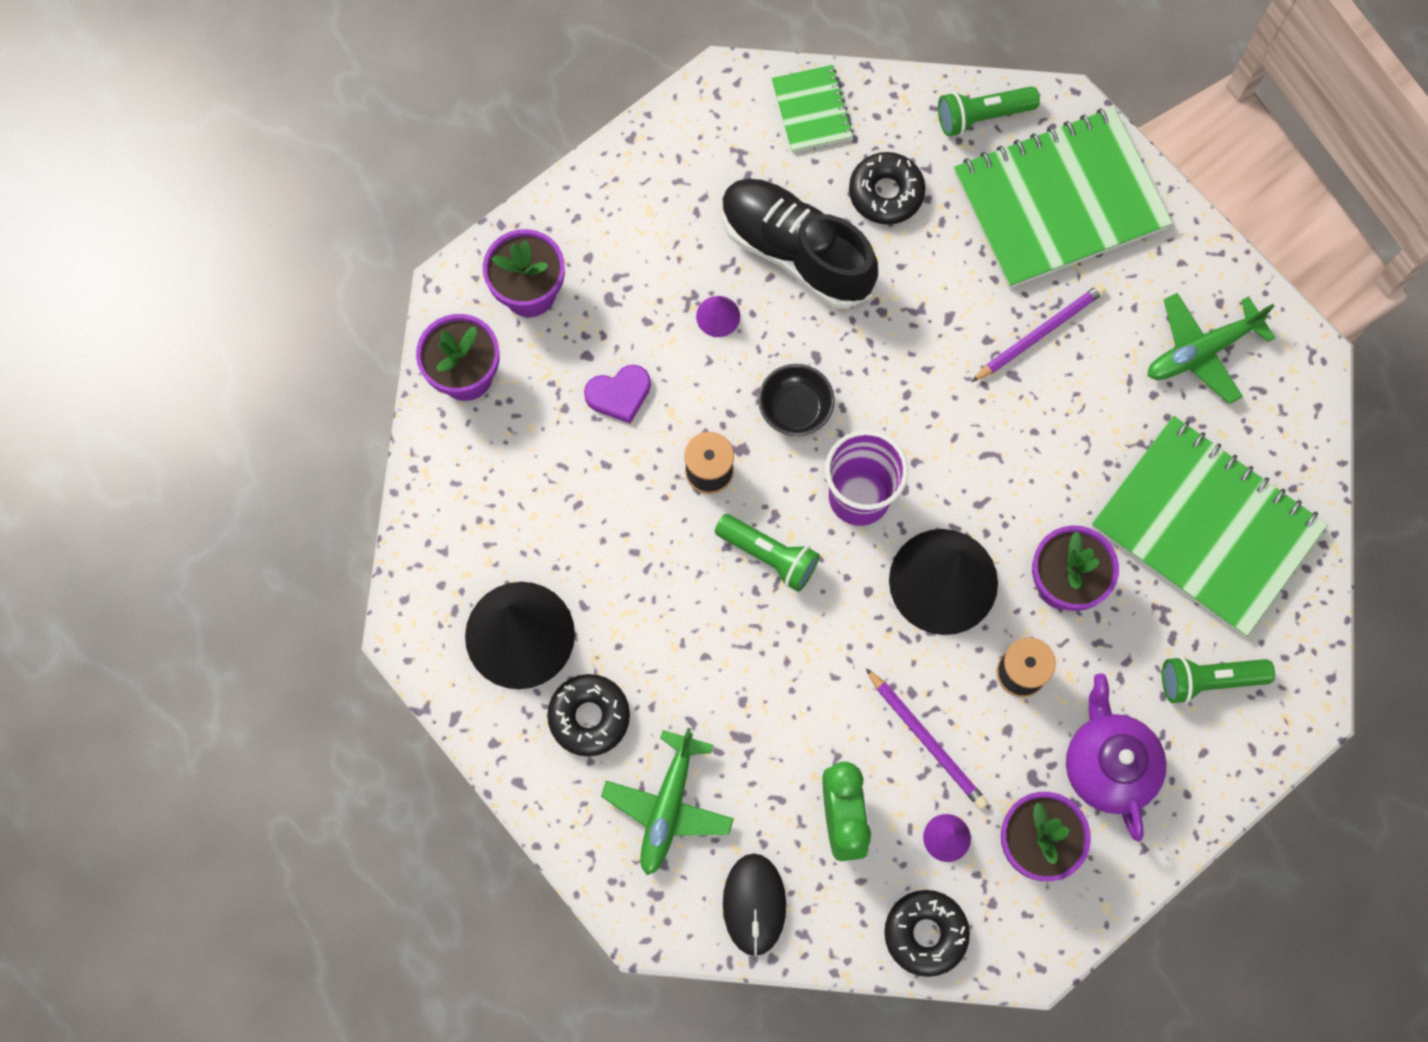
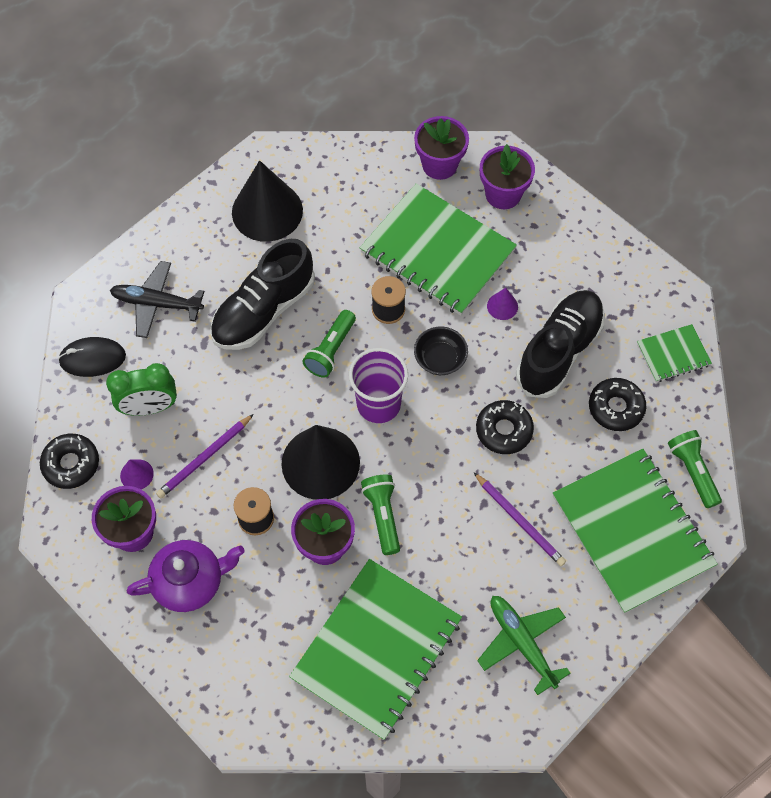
camera: 85 degrees right, 10 degrees down
black donut [547,674,630,757] -> black donut moved to [476,400,534,454]
purple heart [584,365,651,423] -> green notebook [360,183,517,316]
green plane [601,728,734,875] -> black plane [110,261,204,338]
green flashlight [1162,656,1275,704] -> green flashlight moved to [361,474,400,555]
none -> black shoe [210,239,315,350]

